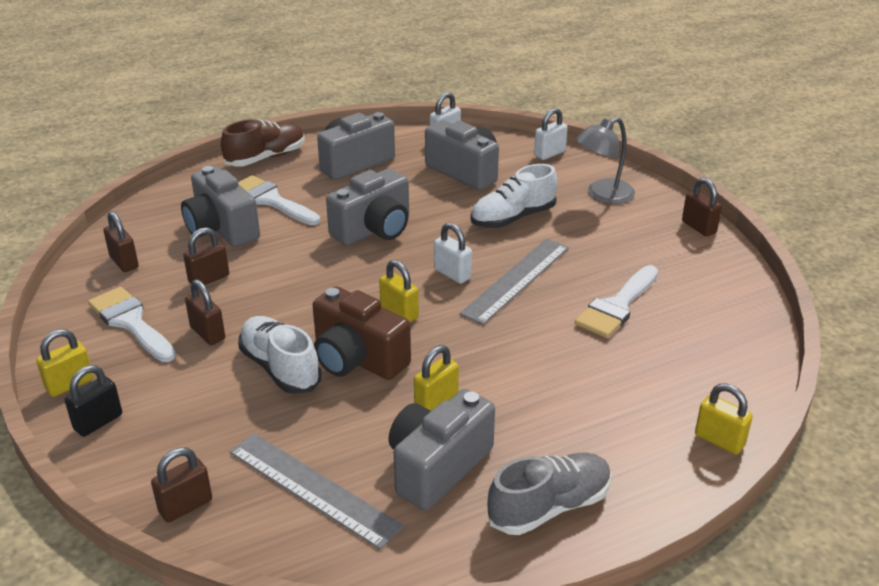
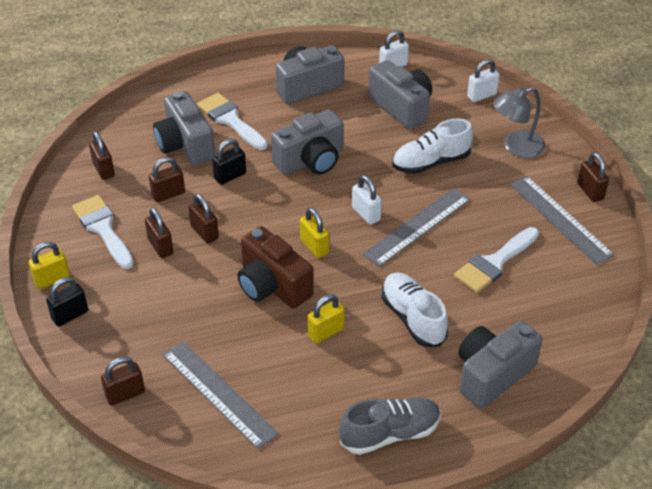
camera: 10 degrees right, 10 degrees up
brown shoe [221,119,305,167] -> none
white shoe [238,316,321,394] -> white shoe moved to [381,273,448,347]
grey camera [388,389,495,510] -> grey camera moved to [458,321,543,409]
yellow padlock [695,383,753,454] -> none
none -> brown padlock [188,194,219,243]
none -> black padlock [212,139,246,185]
none -> grey ruler [510,176,614,265]

